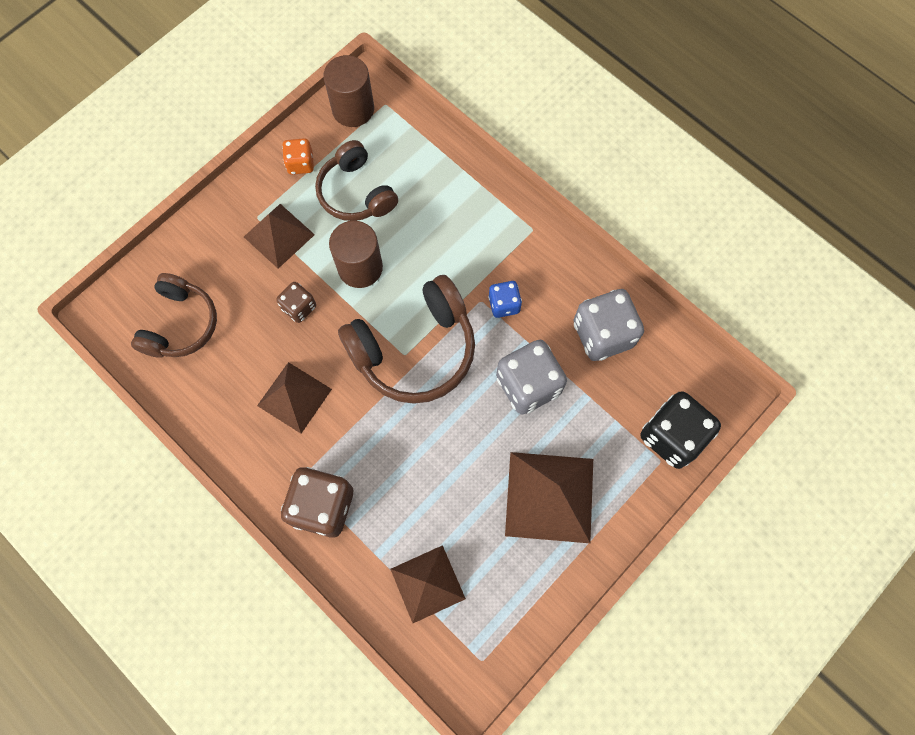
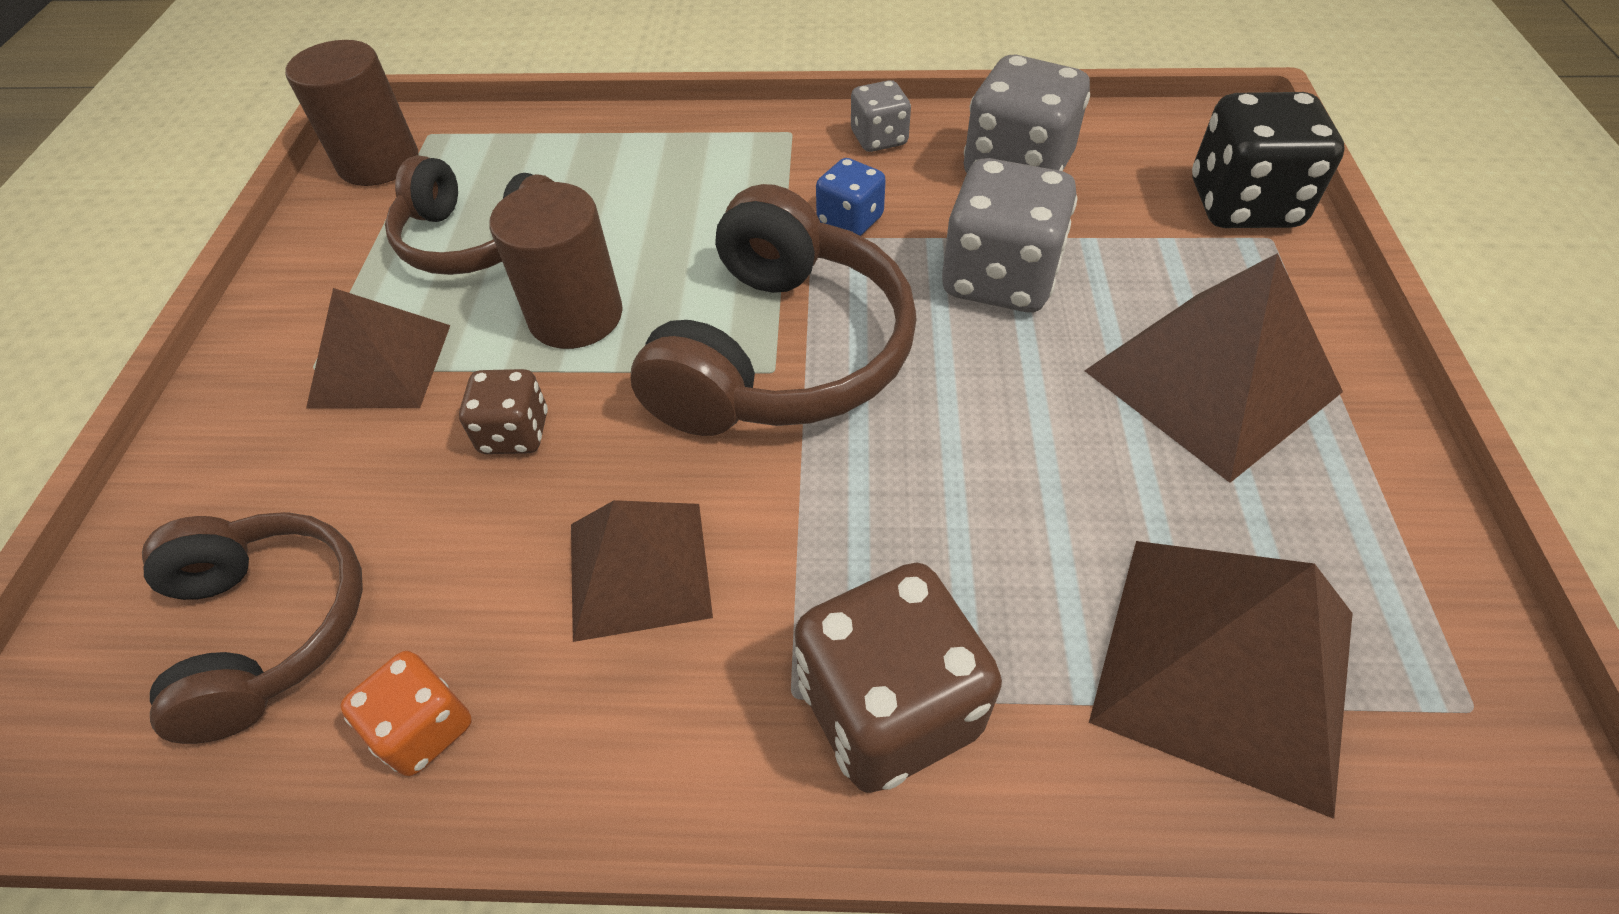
camera: 40 degrees left, 20 degrees down
orange dice [282,138,314,175] -> orange dice moved to [340,651,472,776]
brown pyramid [390,545,466,623] -> brown pyramid [1089,541,1353,819], size x1.51
none -> grey dice [851,80,911,152]

